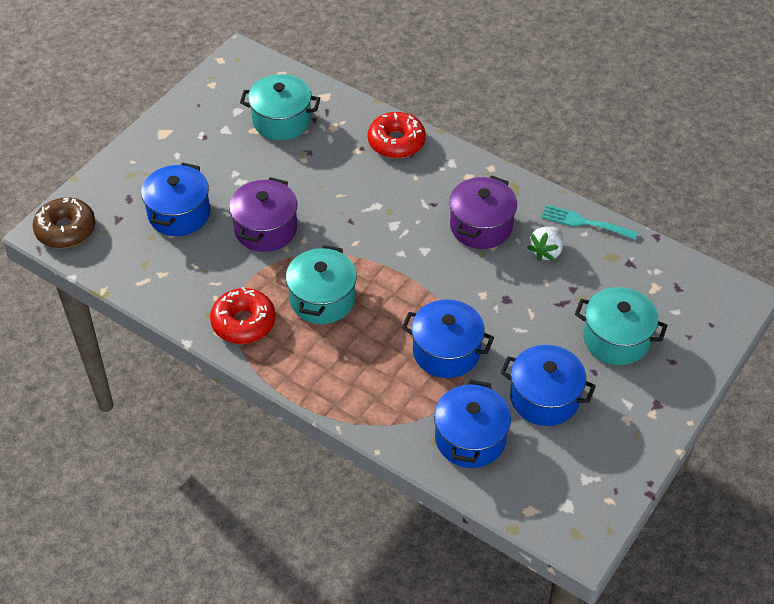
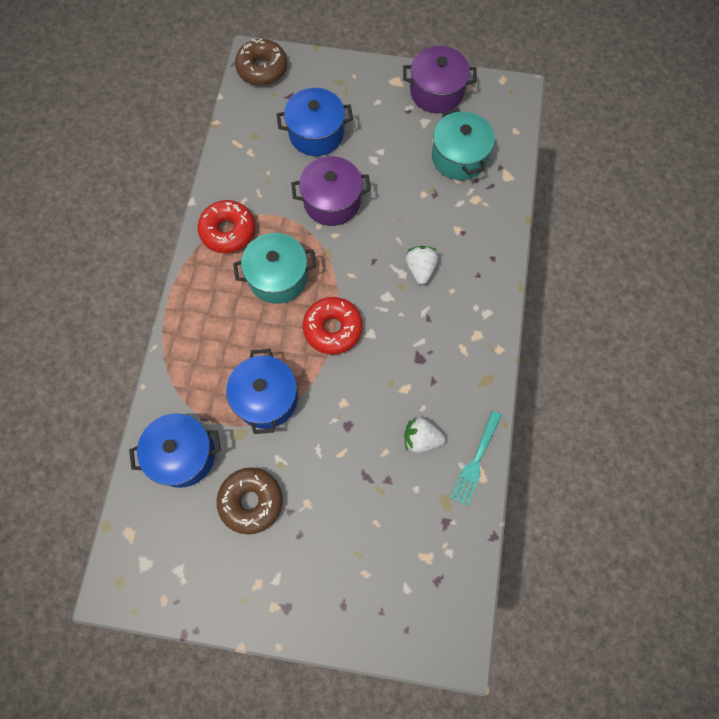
camera: 65 degrees right, 20 degrees up
red donut [368,112,426,158] -> red donut moved to [303,297,363,355]
purple pot [449,175,517,249] -> purple pot moved to [403,46,477,113]
blue pot [500,345,596,426] -> brown donut [217,467,283,535]
turquoise fork [541,205,638,240] -> turquoise fork turned 150 degrees counterclockwise [450,411,502,506]
turquoise pot [575,287,668,365] -> none
none -> white strawberry [405,246,438,285]

